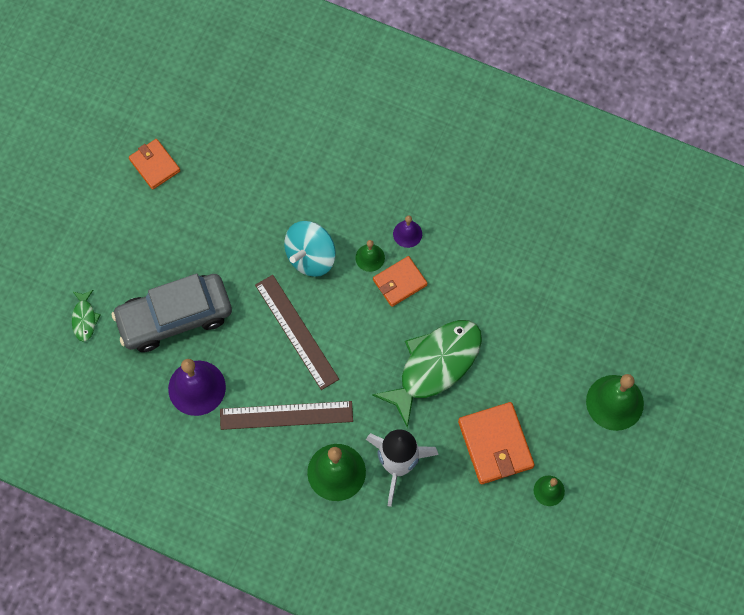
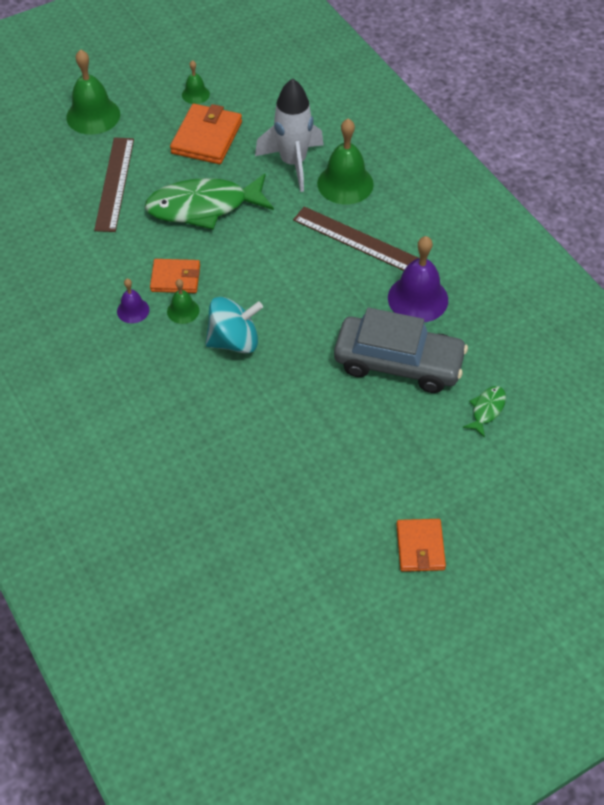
camera: 145 degrees left, 15 degrees down
orange wallet [129,139,180,190] -> orange wallet moved to [396,519,446,572]
brown ruler [255,275,339,390] -> brown ruler moved to [94,137,134,232]

